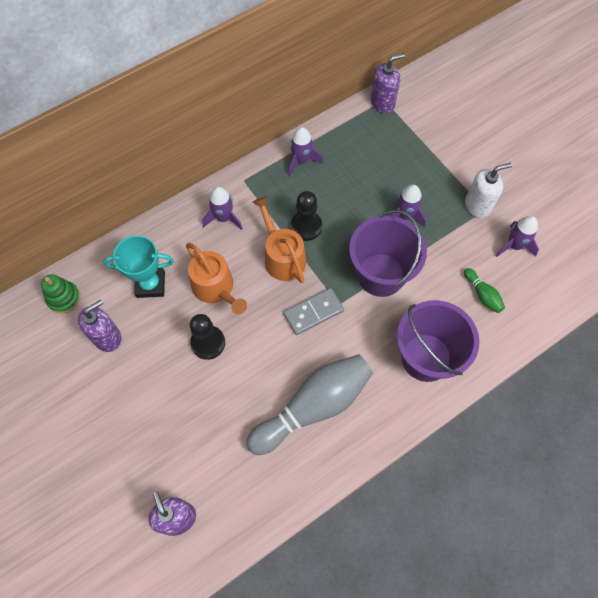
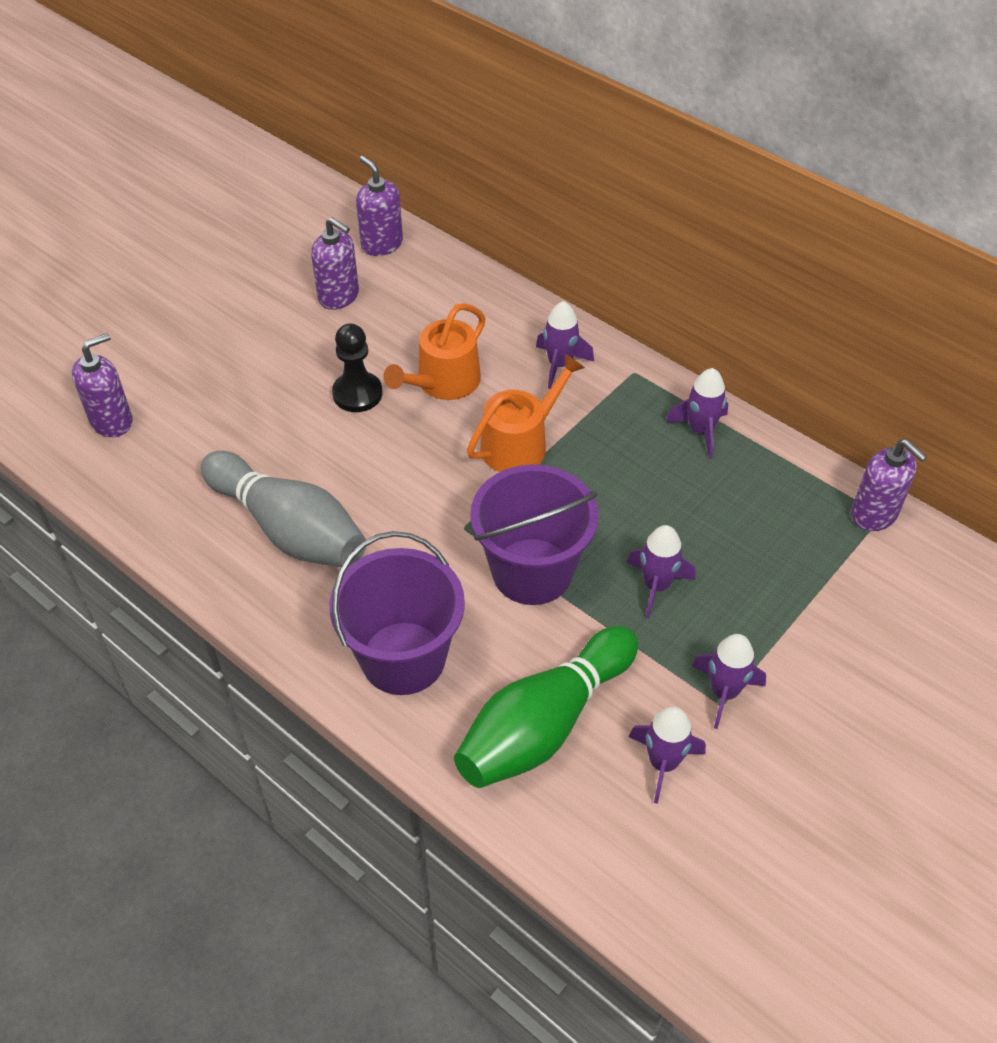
camera: 75 degrees right, 15 degrees down
green stacking toy [41,274,80,314] -> purple soap dispenser [356,156,403,256]
turquoise trophy [103,235,174,298] -> none
grey domino [284,288,344,335] -> none
black pawn [290,191,322,241] -> none
green bowling pin [464,268,505,313] -> green bowling pin [454,626,638,788], size x2.37
white soap dispenser [465,163,512,218] -> purple rocket [692,634,766,729]

